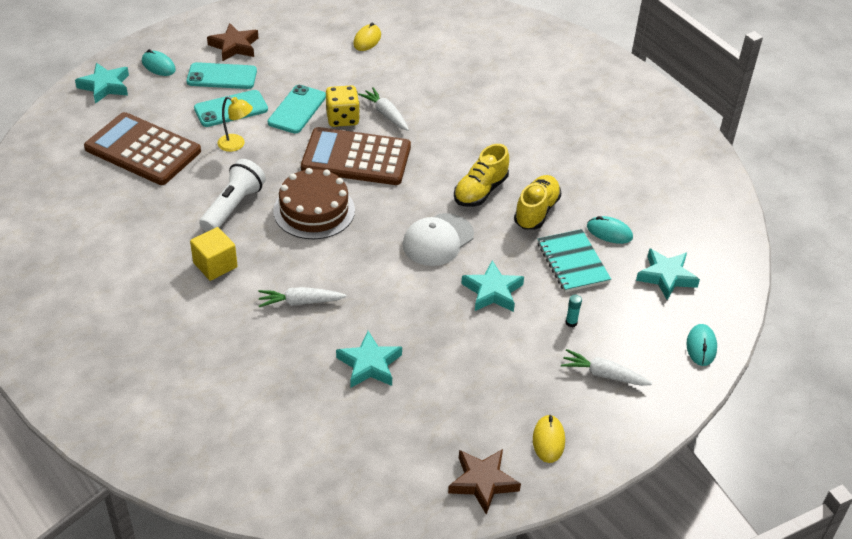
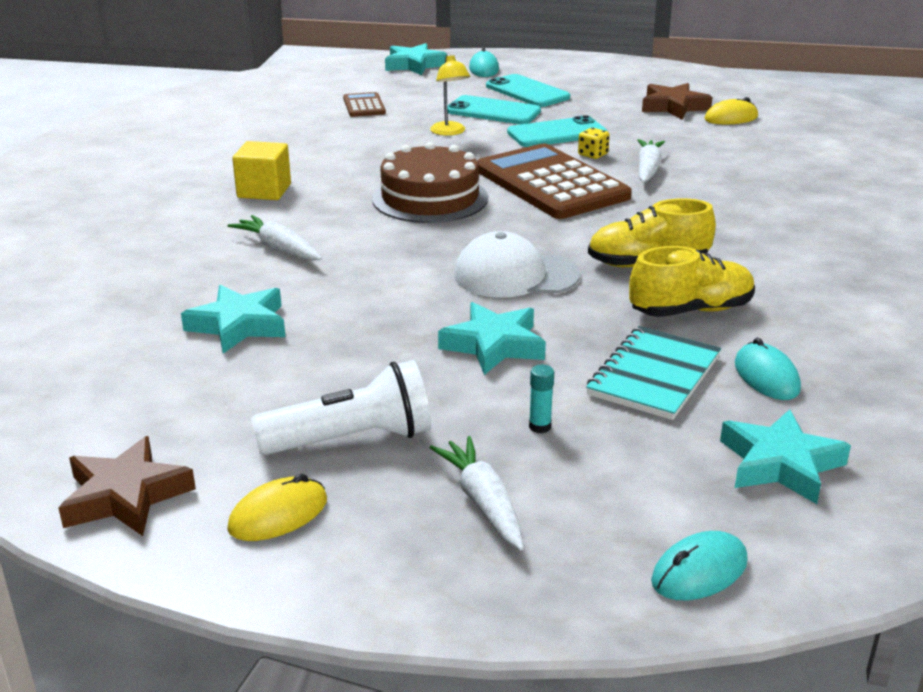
camera: 50 degrees right, 15 degrees down
brown calculator [84,112,201,185] -> brown calculator [343,92,386,117], size x0.46
white flashlight [199,159,266,232] -> white flashlight moved to [251,360,431,455]
brown star [207,23,258,61] -> brown star moved to [642,83,713,120]
yellow dice [326,85,360,127] -> yellow dice [578,128,610,159], size x0.55

